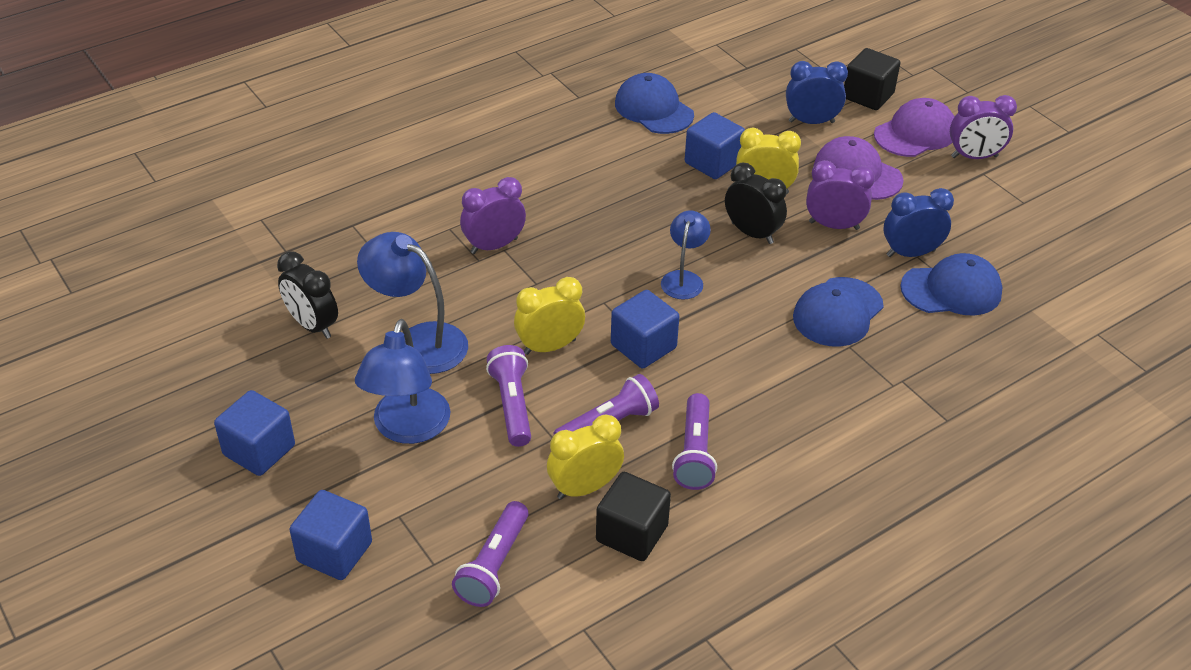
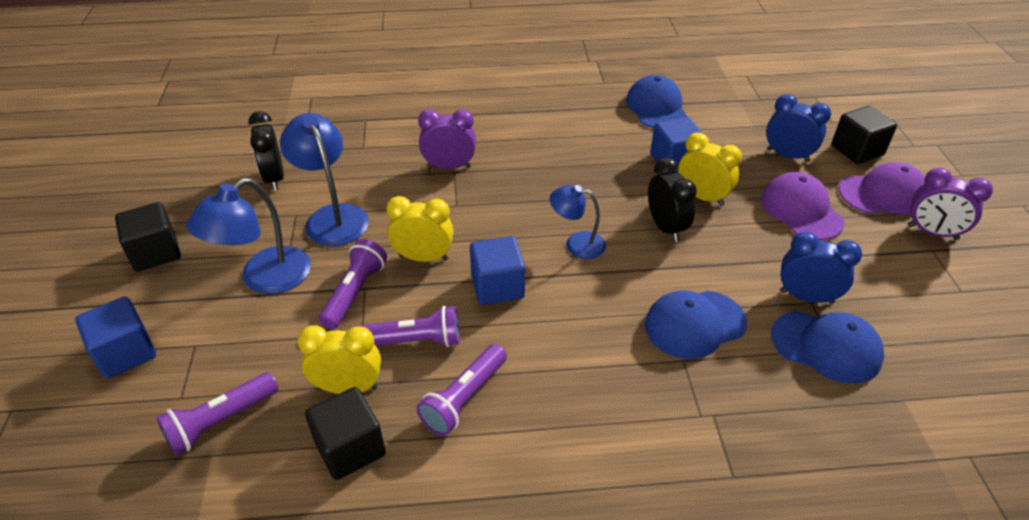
camera: 30 degrees right, 0 degrees up
blue cube [214,390,295,476] -> black cube [115,202,181,271]
blue lamp [661,210,711,299] -> blue lamp turned 120 degrees counterclockwise [550,185,606,259]
purple clock [806,160,875,230] -> none

